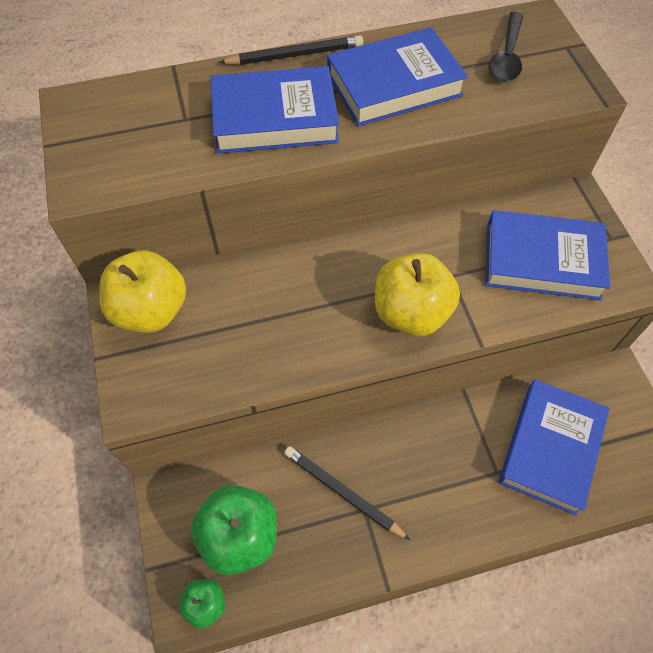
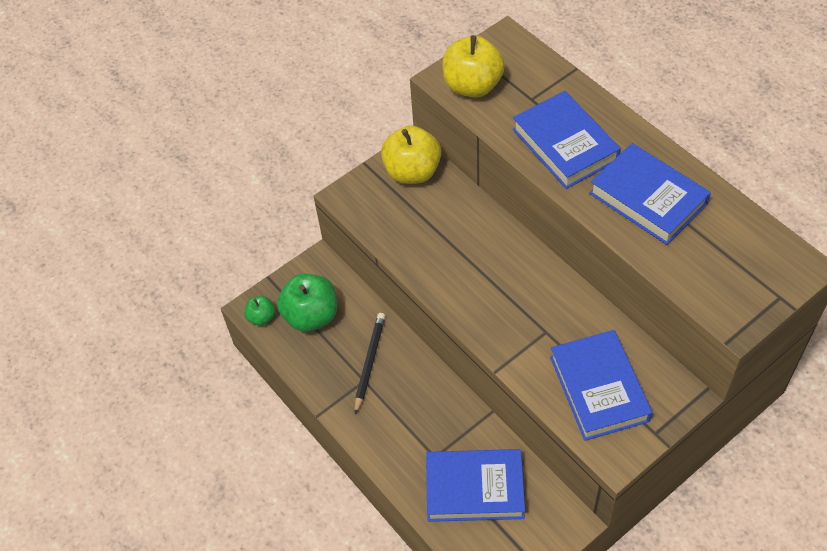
camera: 70 degrees right, 5 degrees down
black pencil [219,35,363,65] -> none
yellow apple [375,253,460,336] -> yellow apple moved to [442,35,505,97]
black spoon [489,12,524,82] -> none

